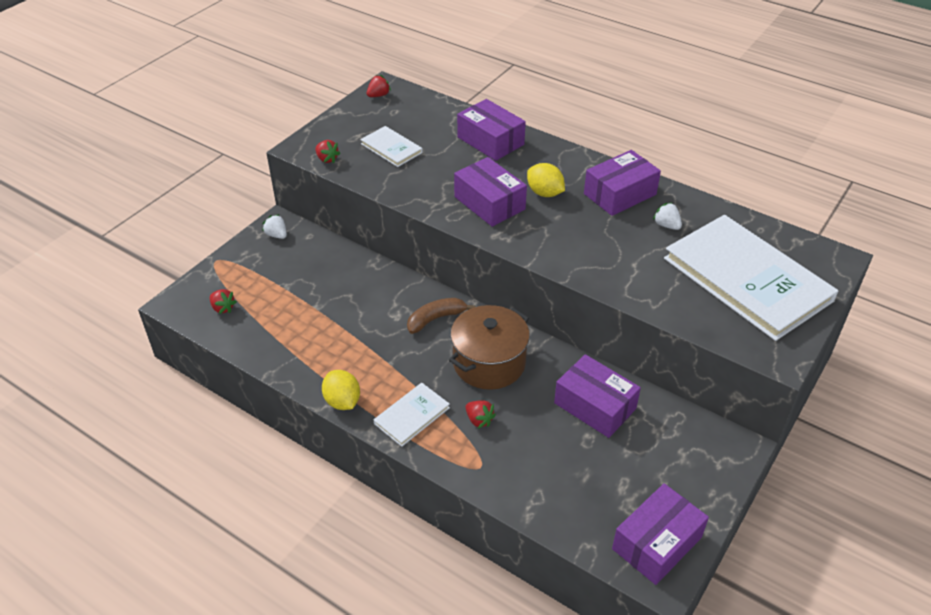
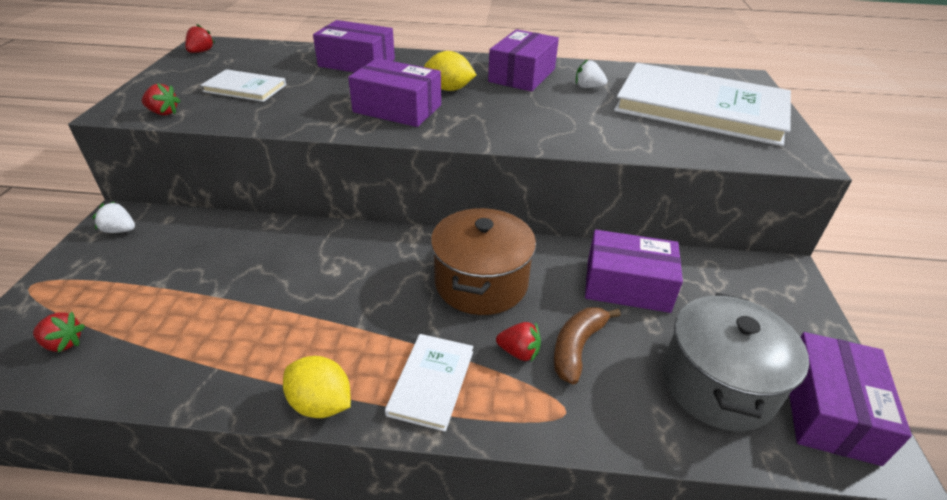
camera: 30 degrees left, 5 degrees down
brown banana [407,298,475,334] -> brown banana moved to [554,307,621,385]
none -> grey pot [662,293,809,431]

